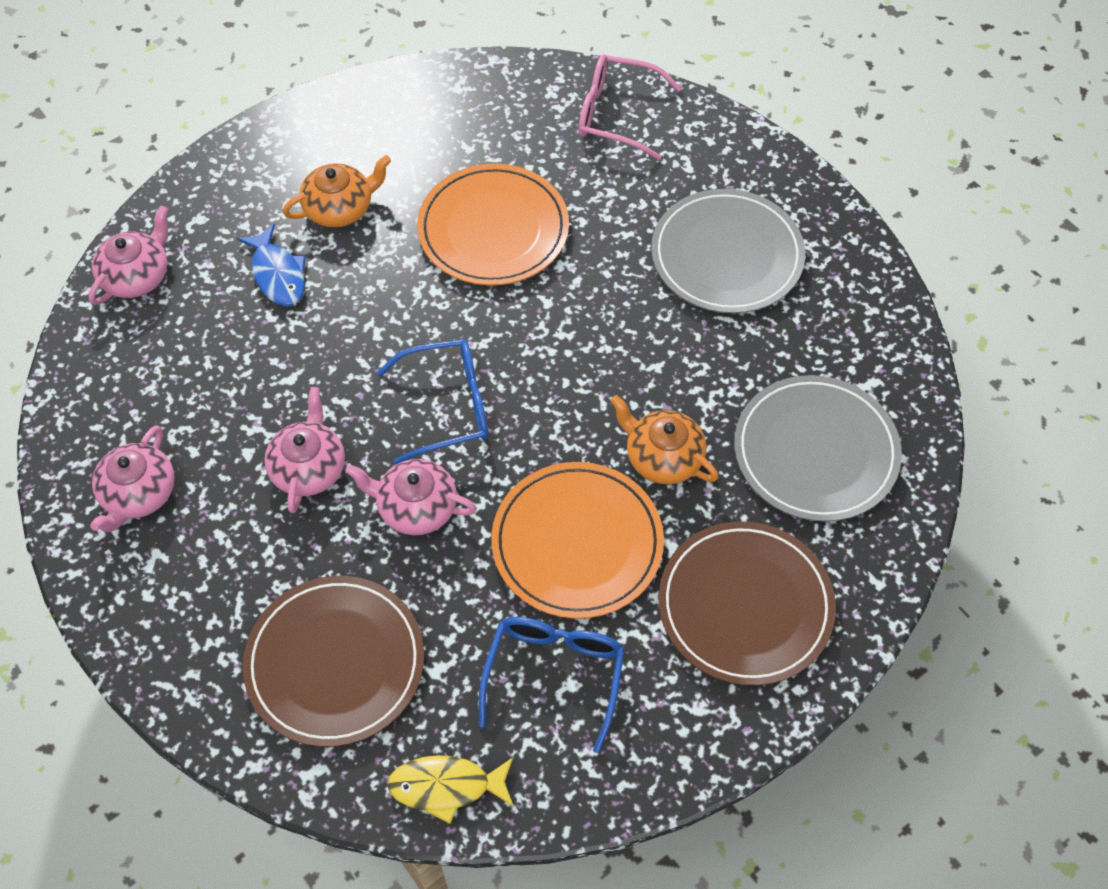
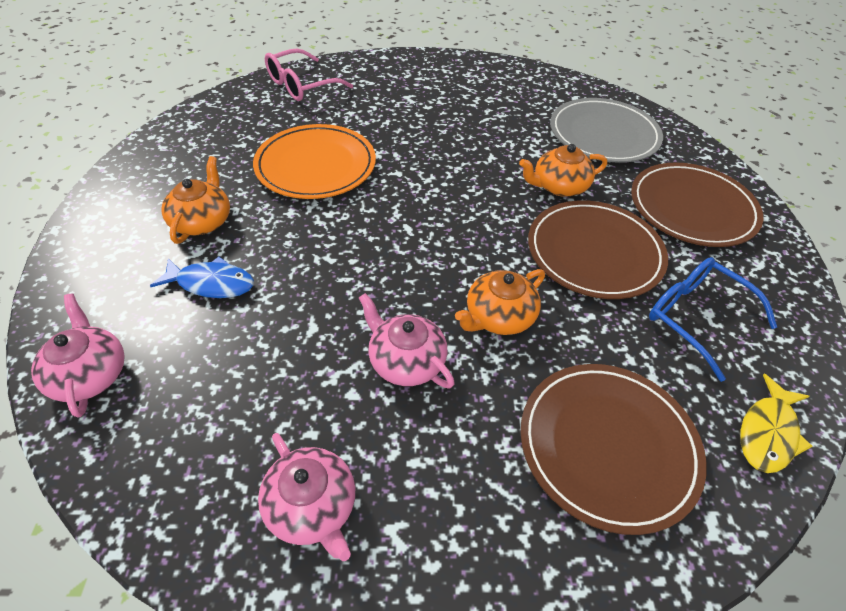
camera: 55 degrees left, 10 degrees down
pink teapot [346,459,477,535] -> orange teapot [455,269,545,335]
blue glasses [377,339,488,464] -> none
orange plate [491,462,664,619] -> brown plate [528,200,668,299]
grey plate [651,189,805,314] -> none

